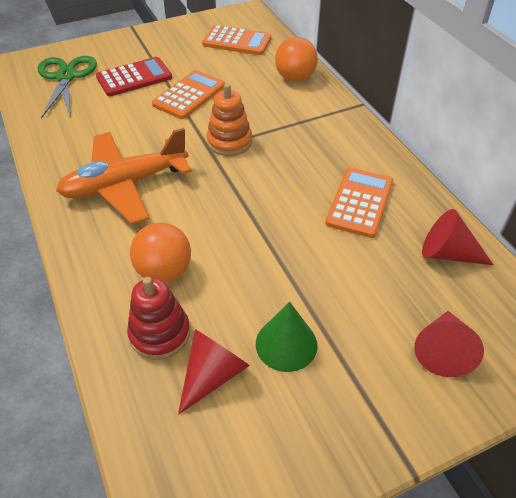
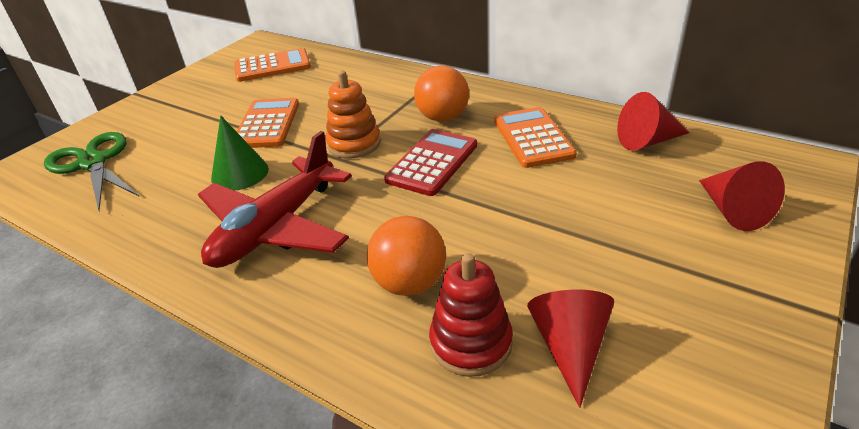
camera: 30 degrees left, 10 degrees down
orange plane [56,128,192,224] -> red plane [198,131,352,268]
red calculator [96,57,172,96] -> red calculator moved to [384,129,477,196]
green cone [256,302,317,372] -> green cone moved to [211,115,269,191]
orange ball [275,37,318,82] -> orange ball moved to [414,66,469,122]

